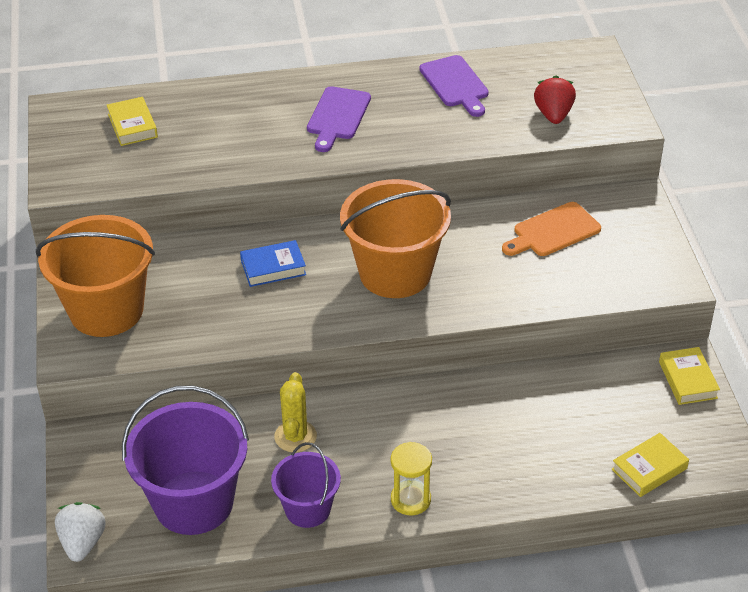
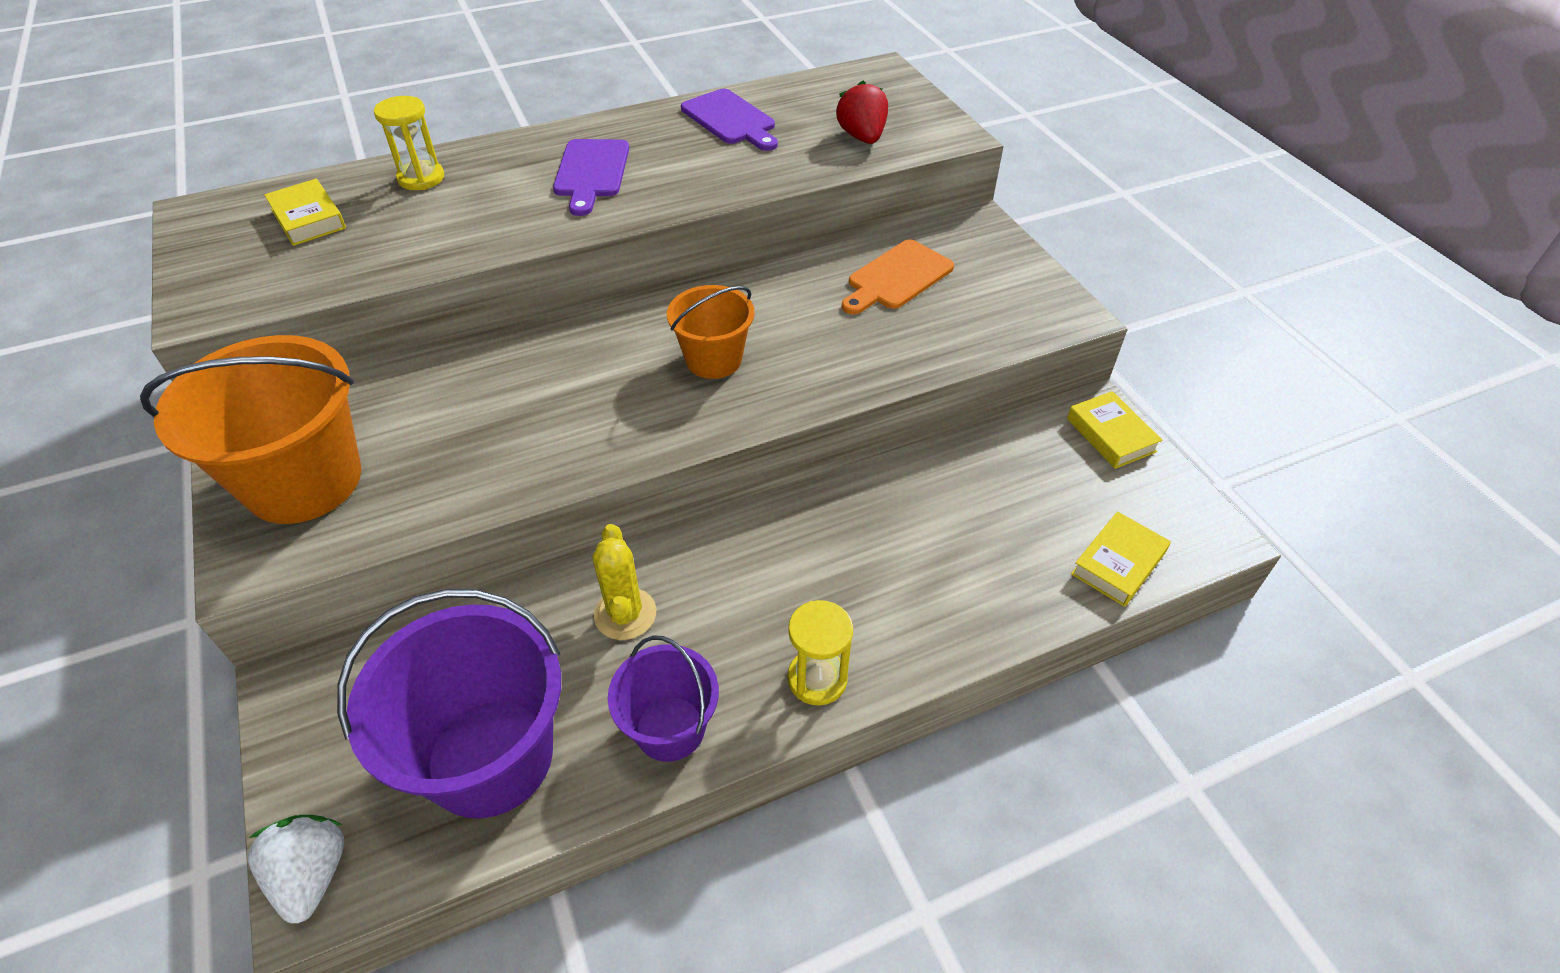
camera: 15 degrees left, 5 degrees up
blue book [240,240,306,287] -> none
orange bucket [340,179,451,298] -> orange bucket [667,285,755,379], size x0.57
none -> yellow hourglass [374,96,444,190]

